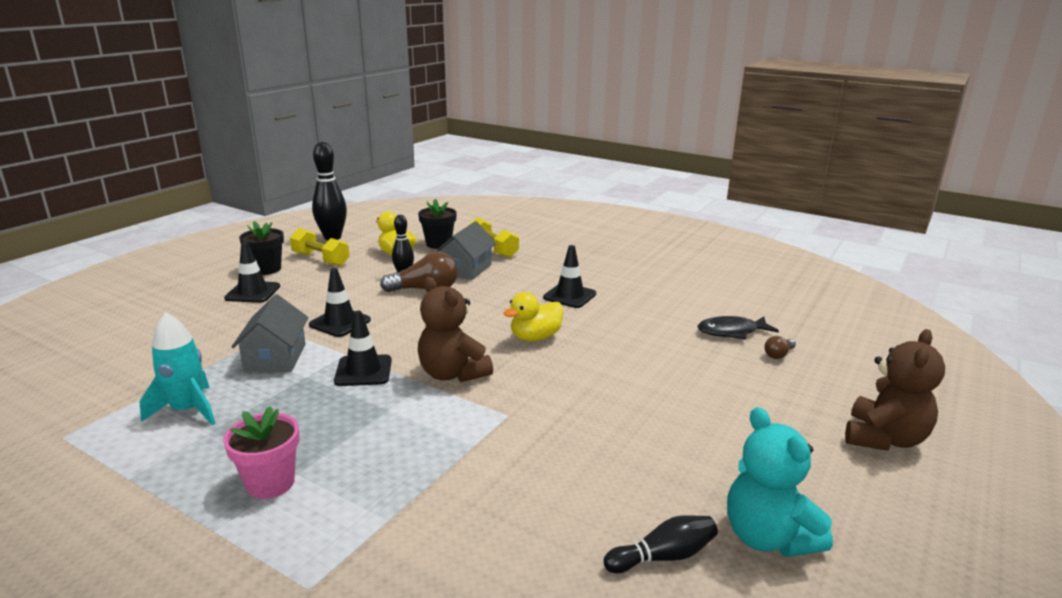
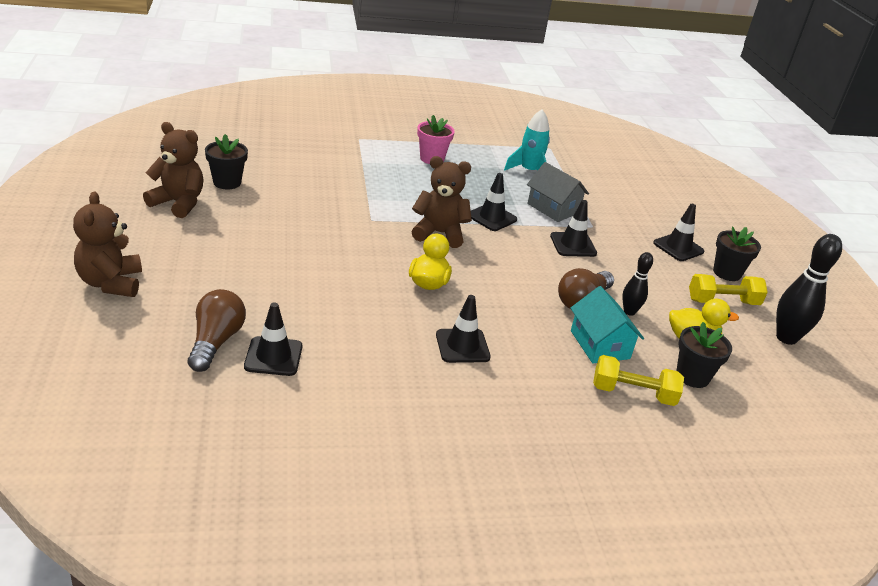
camera: 135 degrees right, 10 degrees up
grey house [436,221,496,280] -> turquoise house [570,286,644,363]
black bowling pin [603,515,718,573] -> black flower pot [205,134,248,190]
black fish [697,316,779,340] -> black traffic cone [244,302,302,376]
turquoise teddy bear [727,407,833,557] -> brown teddy bear [143,122,204,218]
brown light bulb [764,336,796,359] -> brown light bulb [188,289,246,372], size x2.05

